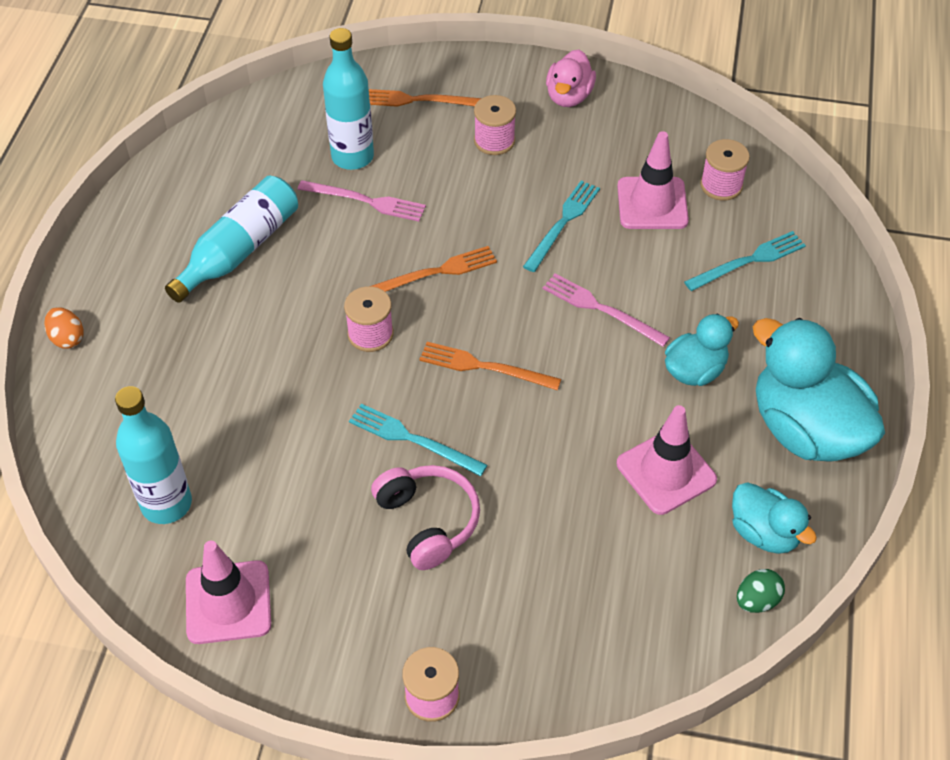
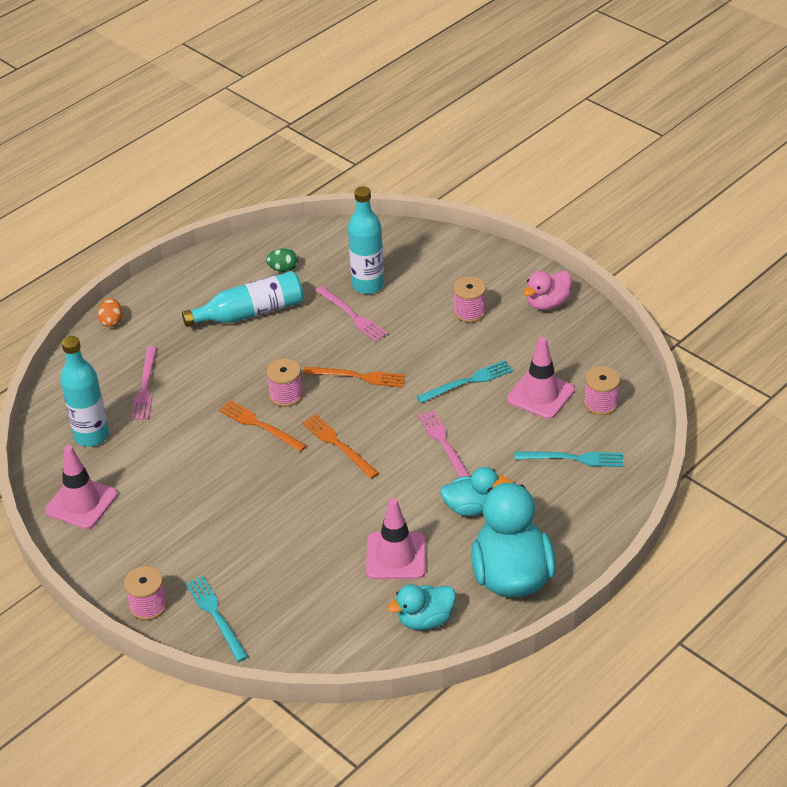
camera: 35 degrees right, 10 degrees down
turquoise fork [349,404,487,476] -> turquoise fork moved to [186,576,248,662]
orange fork [369,89,482,107] -> orange fork moved to [219,400,307,452]
pink headphones [371,465,480,570] -> none
turquoise duck [732,482,817,554] -> turquoise duck turned 75 degrees clockwise [388,584,456,630]
green egg [737,569,785,613] -> green egg moved to [266,248,298,272]
none -> pink fork [131,346,157,420]

